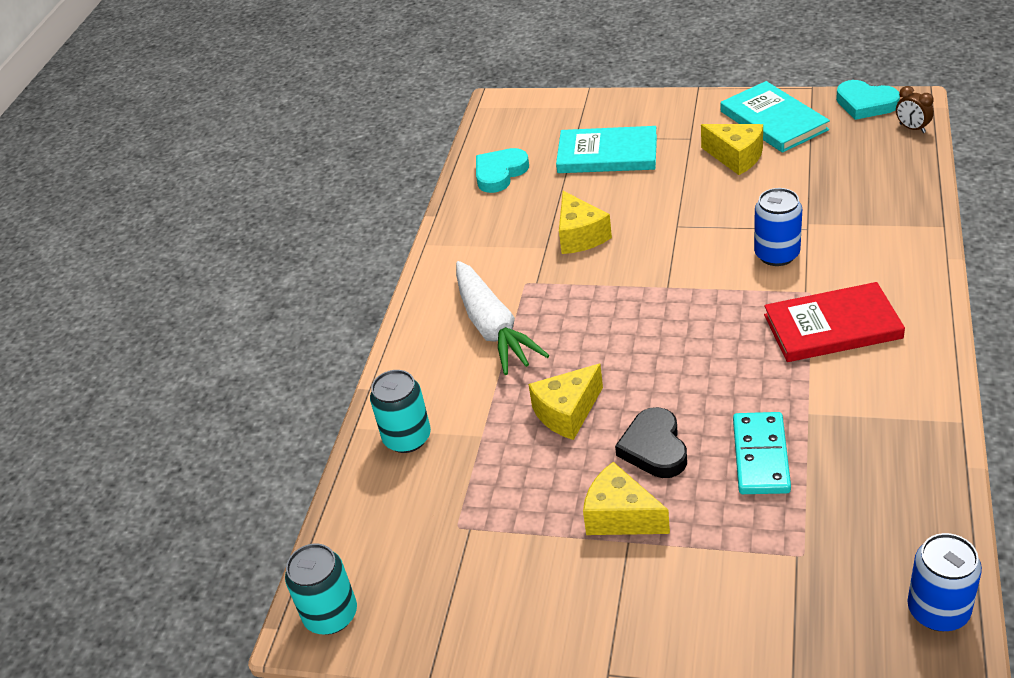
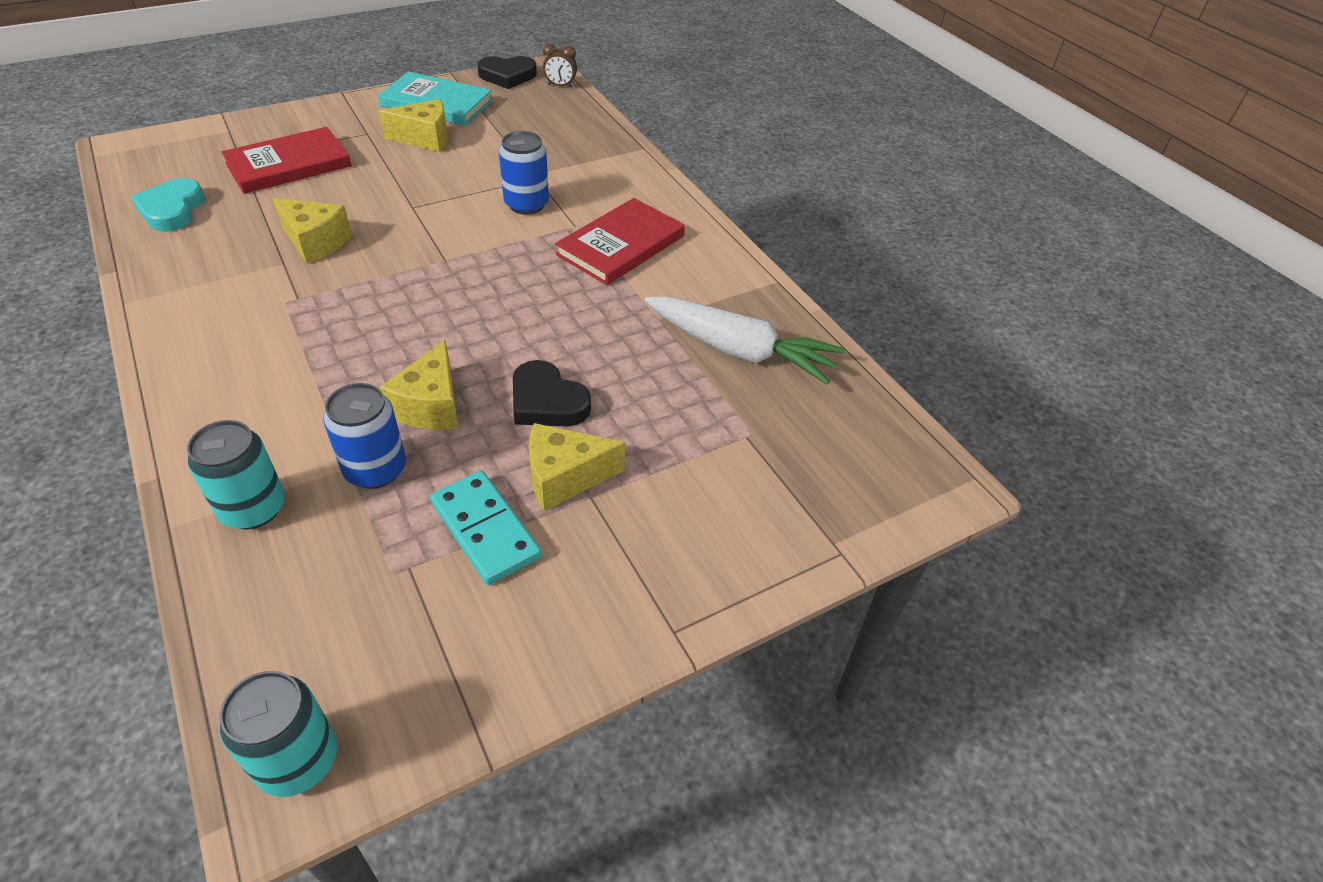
camera: 50 degrees left, 5 degrees up
white carrot [456,261,549,375] -> white carrot moved to [645,296,845,385]
turquoise book [556,126,657,173] -> red book [221,127,352,194]
turquoise domino [733,412,791,494] -> turquoise domino moved to [430,471,542,585]
turquoise heart [836,80,900,120] -> black heart [477,56,537,89]
blue can [907,533,982,631] -> blue can moved to [323,383,406,489]

